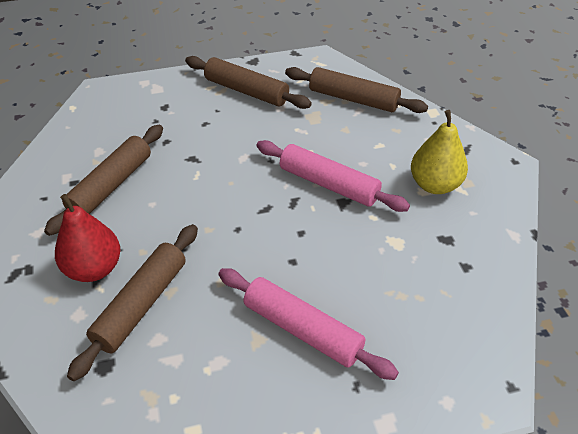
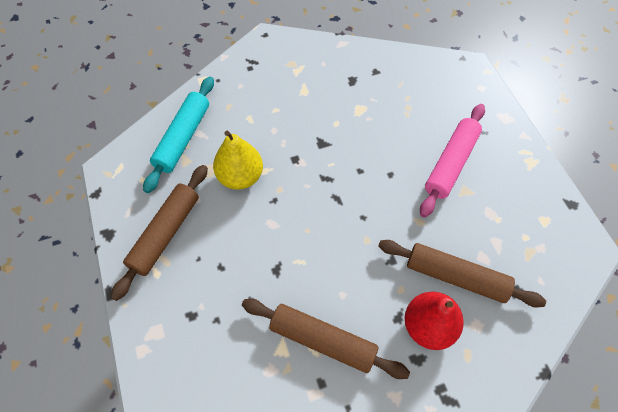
camera: 95 degrees left, 15 degrees up
pink rolling pin [256,140,410,212] -> none
brown rolling pin [285,67,428,113] -> turquoise rolling pin [143,77,214,193]
yellow pear [411,110,468,194] -> yellow pear moved to [213,131,263,190]

